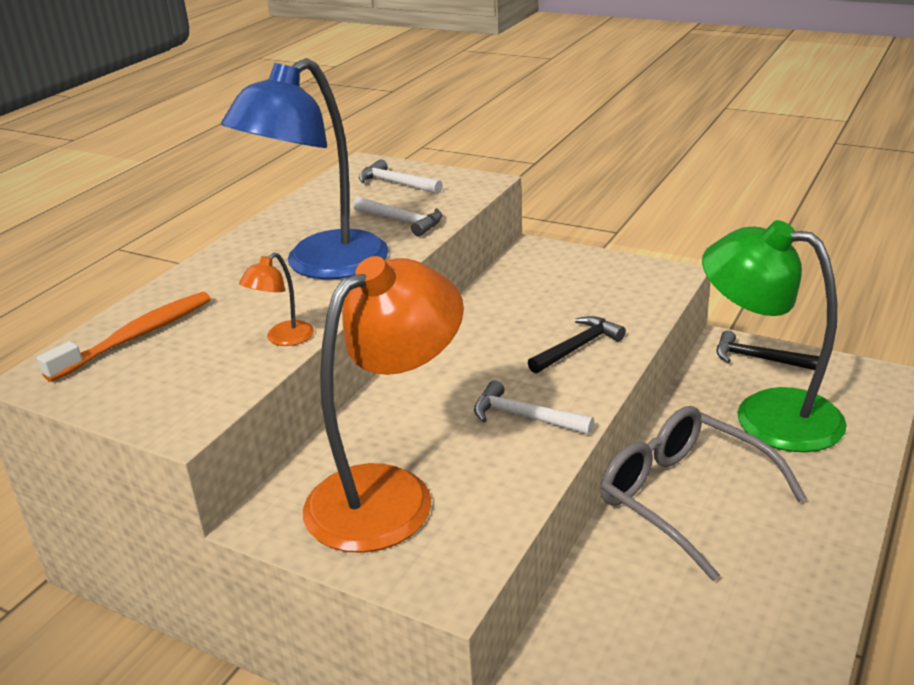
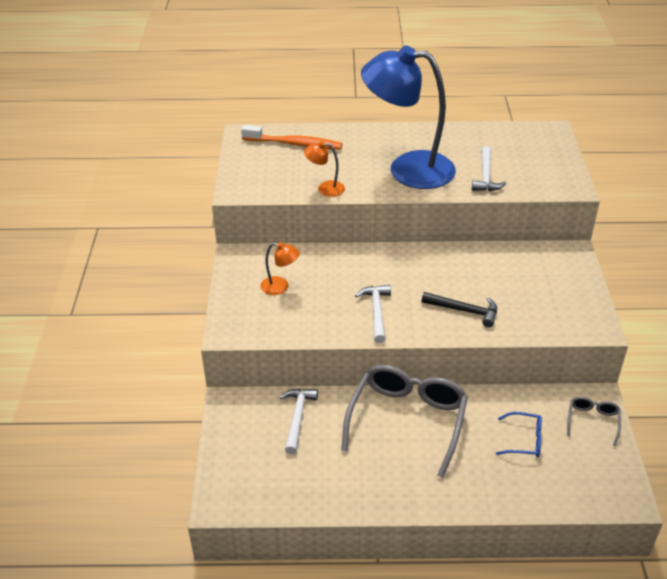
camera: 60 degrees right, 10 degrees up
orange lamp [303,256,464,553] -> orange lamp [260,242,300,295], size x0.40
white hammer [359,159,443,194] -> white hammer moved to [280,389,318,454]
green lamp [702,220,847,452] -> blue glasses [496,412,542,457]
black hammer [717,330,819,370] -> grey glasses [567,396,621,446]

